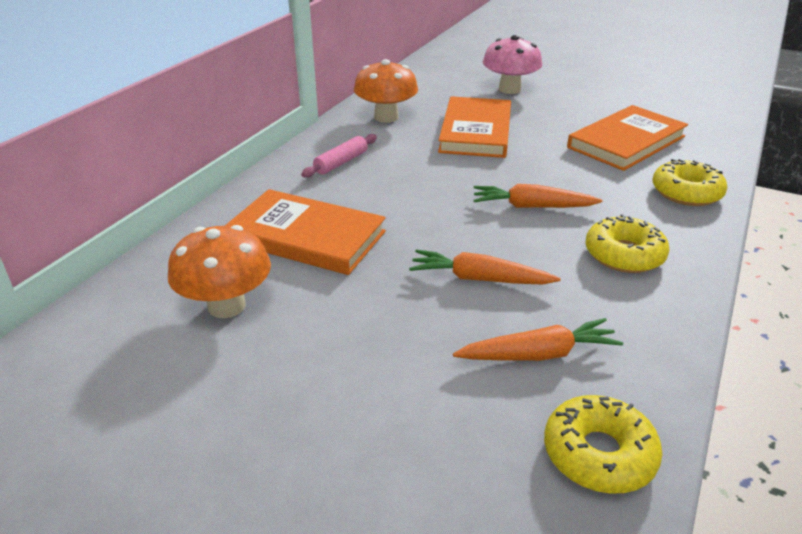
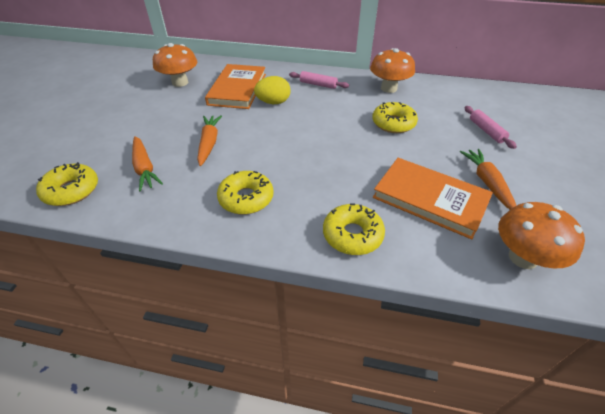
camera: 75 degrees right, 10 degrees up
orange book [438,96,511,158] -> yellow donut [372,102,418,133]
orange carrot [473,184,603,208] -> orange carrot moved to [460,149,516,209]
pink mushroom [483,35,542,94] -> pink rolling pin [464,106,517,149]
none -> yellow egg [254,76,290,104]
none -> orange mushroom [498,202,585,269]

